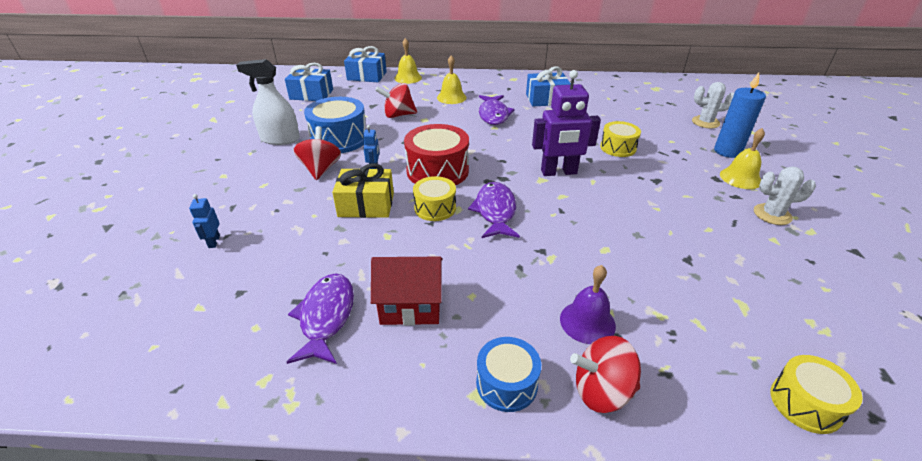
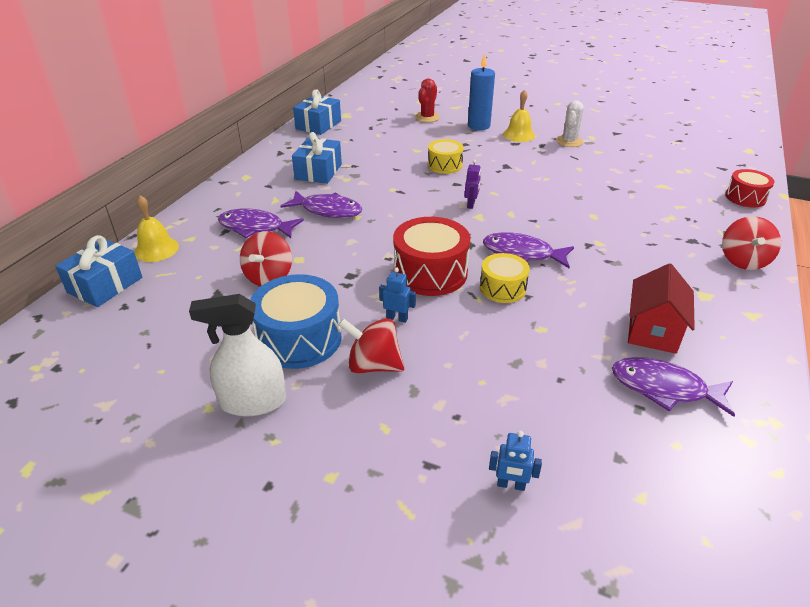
camera: 70 degrees left, 0 degrees up
white spray bottle [236,59,300,145] -> white spray bottle turned 60 degrees clockwise [189,294,286,416]
blue gift [285,63,333,101] -> blue gift moved to [293,89,341,135]
yellow gift [332,163,394,218] -> none
yellow bell [437,55,467,104] -> purple fish [218,208,304,238]
blue drum [476,337,541,412] -> none
purple robot [532,70,601,176] -> purple robot [465,160,481,209], size x0.46
purple bell [560,265,616,344] -> none
white cactus [692,82,734,128] -> red cactus [415,78,440,122]
yellow drum [770,355,863,434] -> red drum [725,169,775,207]

